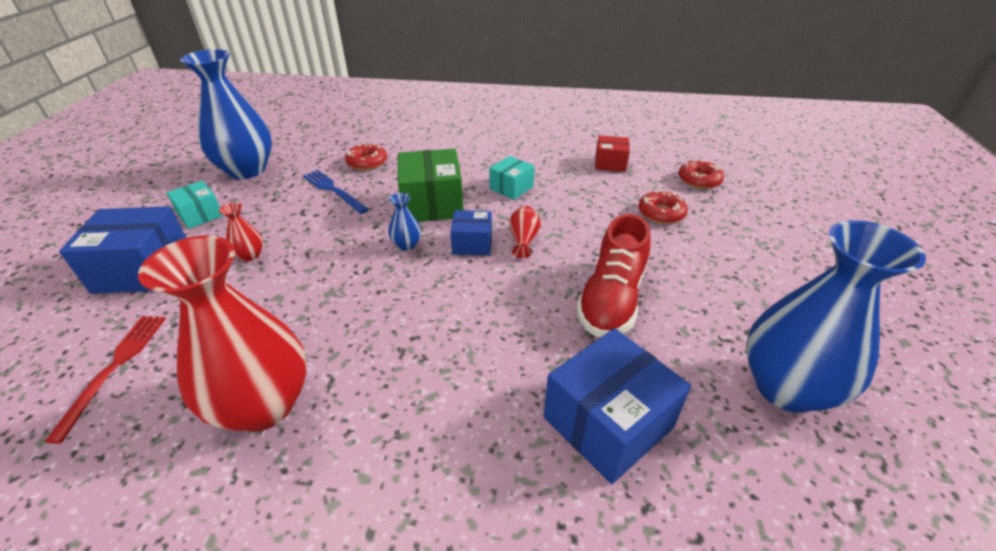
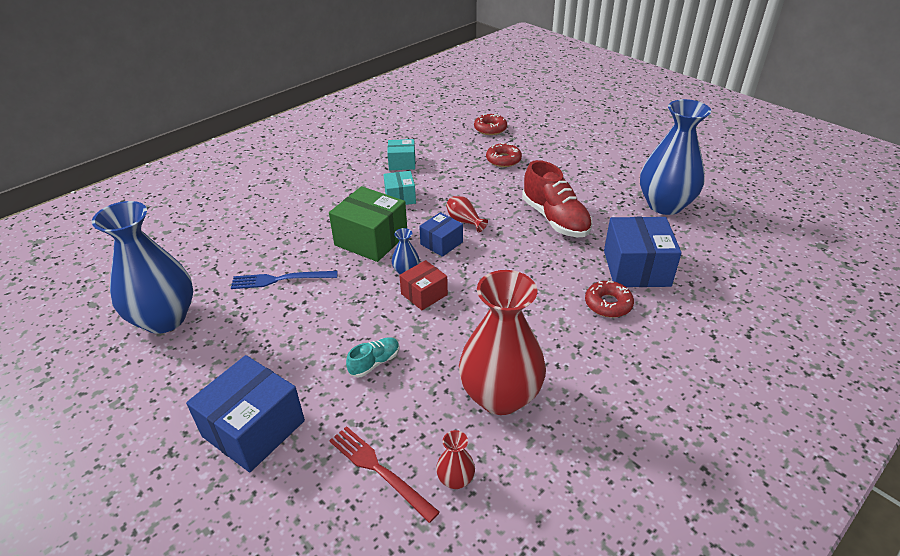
camera: 50 degrees left, 0 degrees up
turquoise box [167,181,224,229] -> turquoise box moved to [387,139,415,170]
red vase [219,203,263,262] -> red vase moved to [436,430,475,489]
red donut [345,143,387,170] -> red donut moved to [585,281,634,318]
red box [595,136,630,172] -> red box moved to [399,260,448,310]
none -> turquoise shoe [346,337,400,378]

